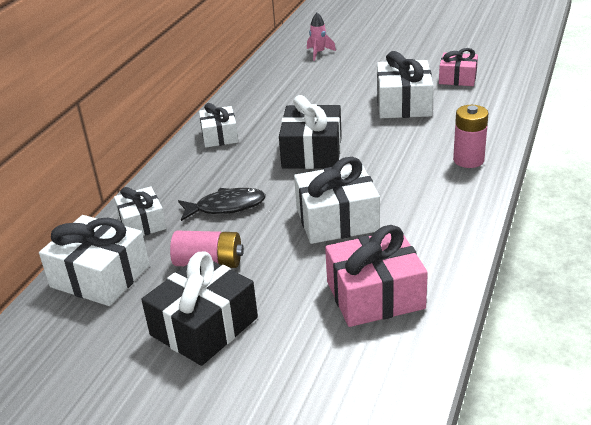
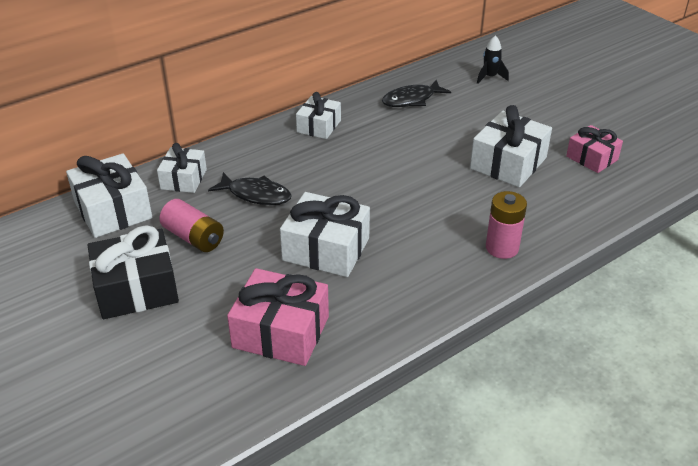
camera: 30 degrees right, 5 degrees up
black gift [279,95,342,169] -> none
pink rocket [307,13,336,61] -> black rocket [477,35,509,84]
none -> black fish [382,80,451,107]

